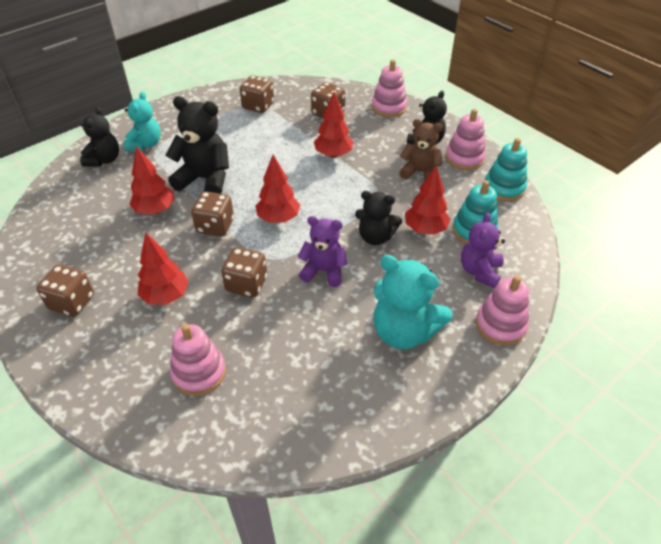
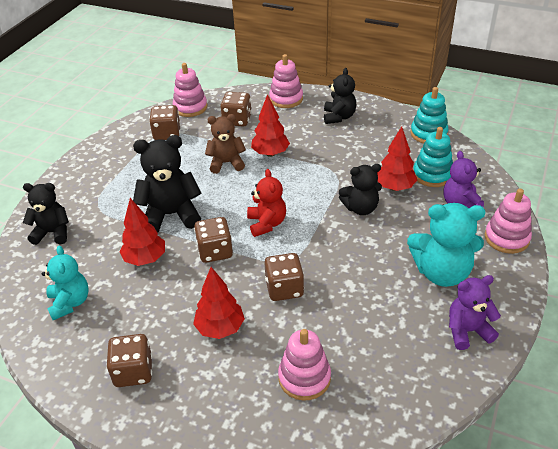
camera: 25 degrees left, 5 degrees down
black teddy bear [80,107,119,167] -> black teddy bear turned 75 degrees counterclockwise [23,183,69,245]
turquoise teddy bear [124,92,161,151] -> turquoise teddy bear moved to [42,245,89,320]
red tree [256,155,300,223] -> red teddy bear [247,169,286,237]
purple teddy bear [297,216,347,287] -> purple teddy bear moved to [449,275,501,350]
brown teddy bear [399,119,443,181] -> brown teddy bear moved to [205,114,246,174]
pink stacking toy [445,109,486,170] -> pink stacking toy moved to [173,63,207,117]

